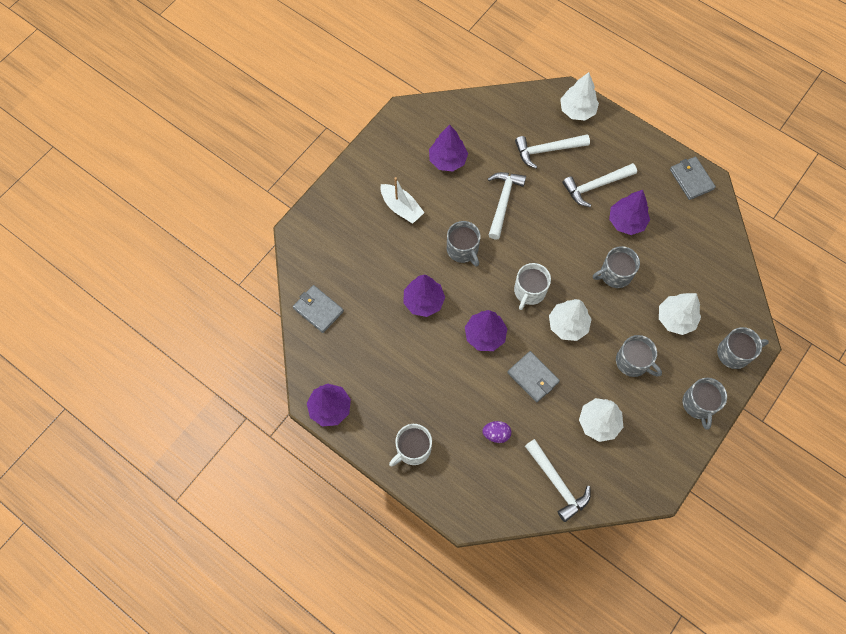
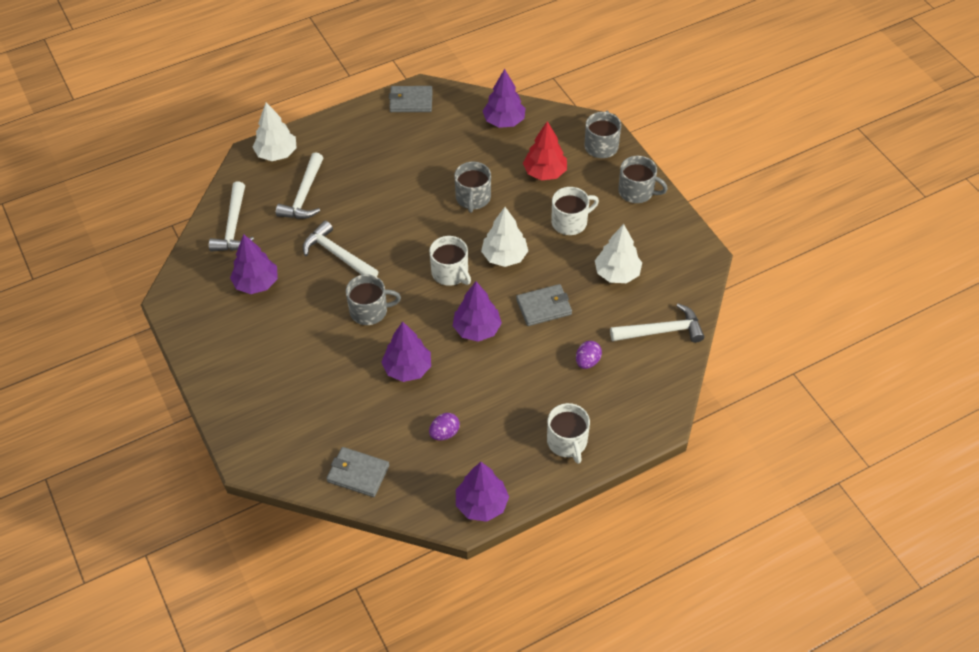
camera: 65 degrees left, 15 degrees down
grey wallet [293,285,344,333] -> grey wallet turned 45 degrees clockwise [326,447,389,497]
white boat [381,177,425,224] -> none
white hammer [562,163,637,207] -> white hammer moved to [209,182,254,251]
purple tree [609,190,650,235] -> purple tree moved to [483,69,525,128]
grey mug [616,335,662,377] -> white mug [551,187,599,235]
white tree [659,293,701,335] -> red tree [523,121,567,181]
none -> purple egg [429,413,460,440]

